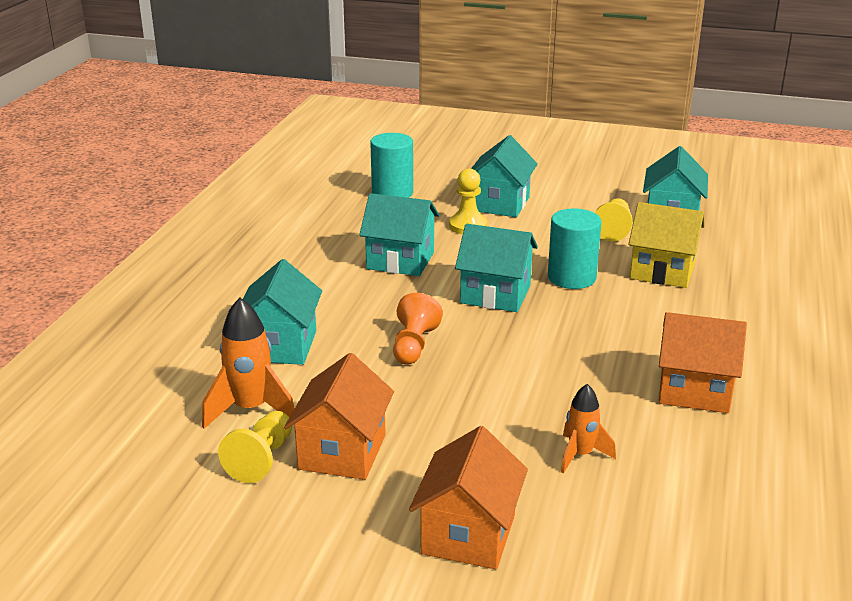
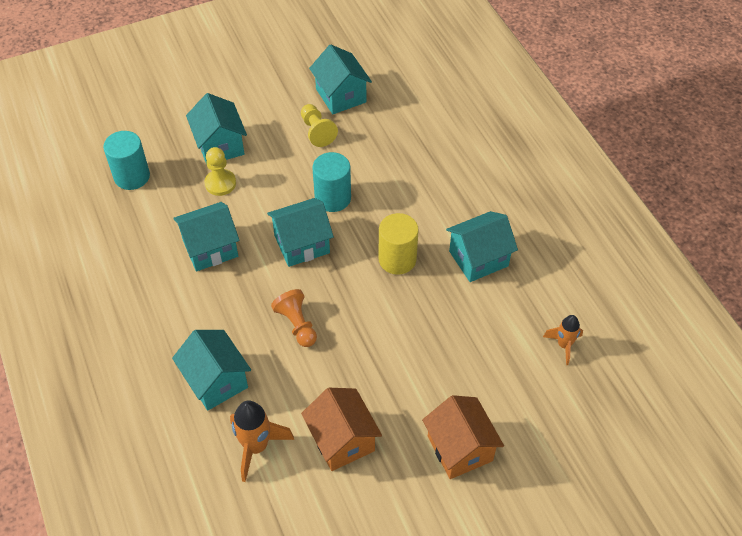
camera: 40 degrees left, 25 degrees up
yellow pawn [218,411,292,483] -> none
orange rocket [561,384,616,474] -> orange rocket moved to [543,315,583,365]
yellow house [629,202,704,288] -> none
orange house [659,312,747,413] -> turquoise house [446,211,518,282]
none -> yellow cylinder [378,213,419,275]

